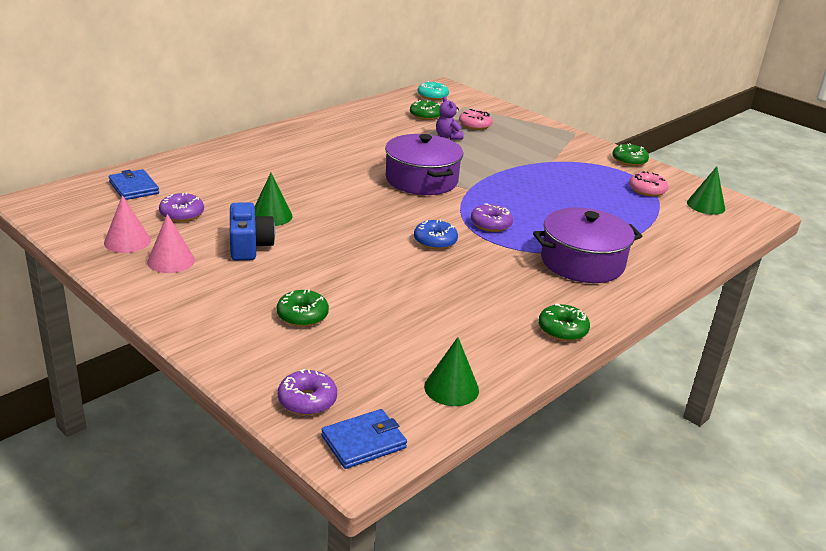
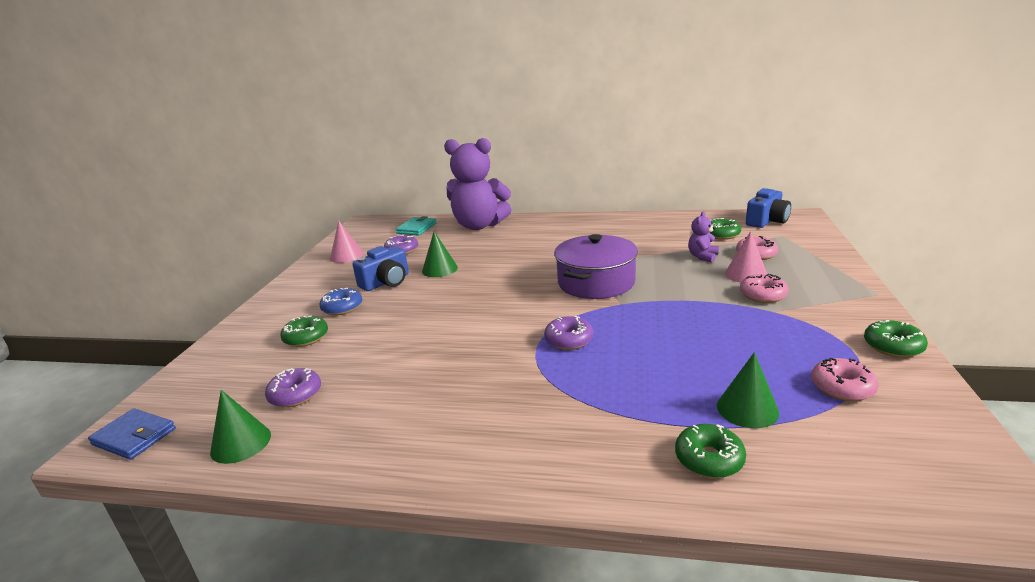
camera: 60 degrees right, 5 degrees down
blue wallet [109,169,159,200] -> turquoise wallet [396,216,437,236]
pink cone [147,214,195,273] -> pink cone moved to [725,231,767,283]
purple donut [278,369,337,415] -> purple donut moved to [265,368,321,408]
blue donut [414,220,458,250] -> blue donut moved to [319,288,362,315]
turquoise donut [418,81,449,100] -> blue camera [746,188,791,228]
purple pot [533,207,642,283] -> none
green donut [538,304,590,341] -> green donut moved to [675,424,746,478]
green cone [687,166,725,215] -> green cone moved to [717,352,779,428]
none -> purple teddy bear [444,138,512,230]
none -> pink donut [740,274,789,303]

